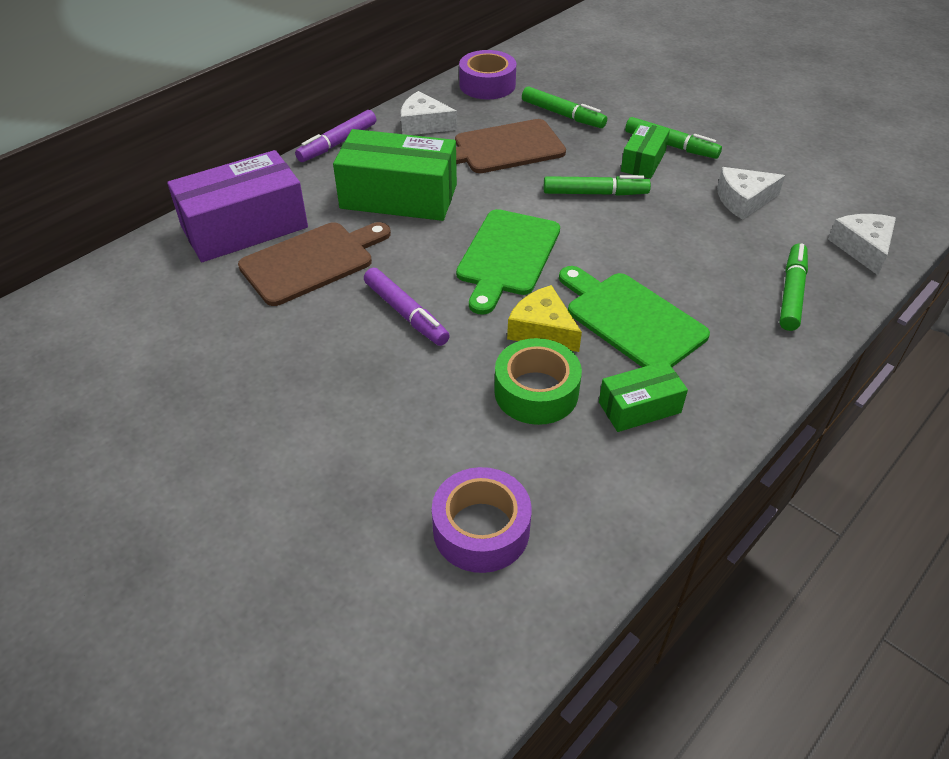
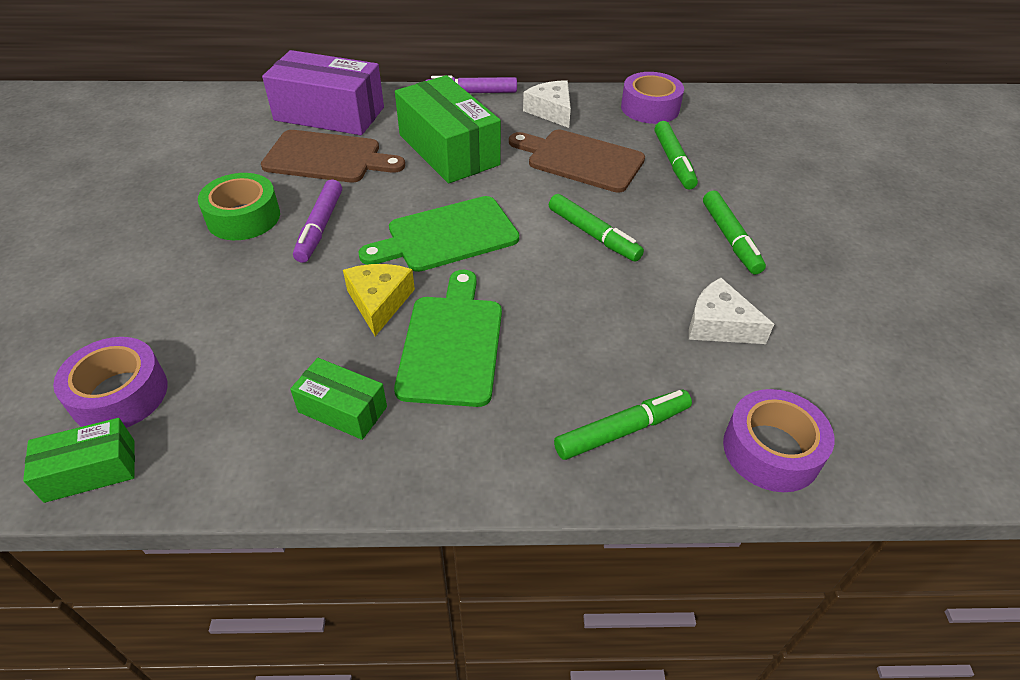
camera: 45 degrees right, 0 degrees up
green tape [494,338,582,425] -> green tape moved to [198,173,280,240]
green box [621,123,670,179] -> green box moved to [23,418,135,503]
white cheese [828,214,896,275] -> purple tape [723,389,834,492]

